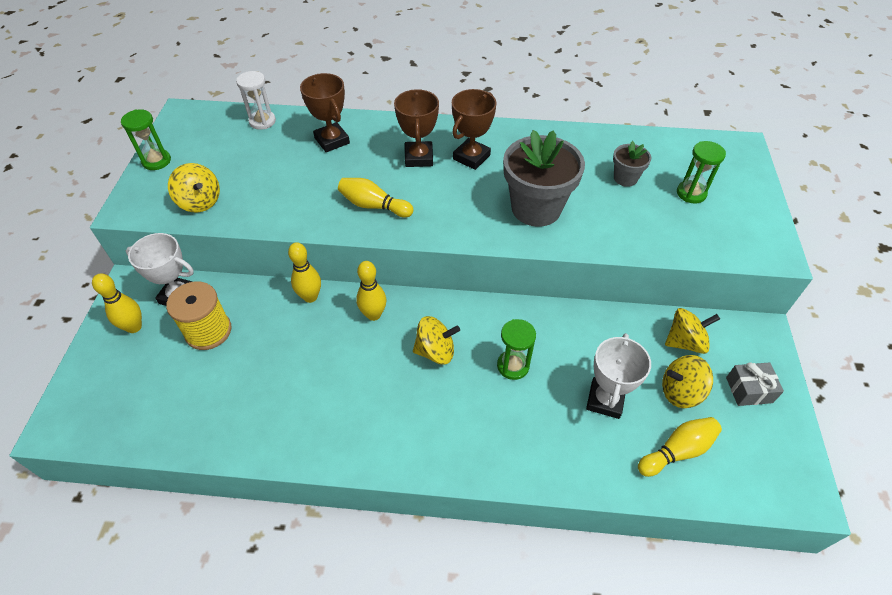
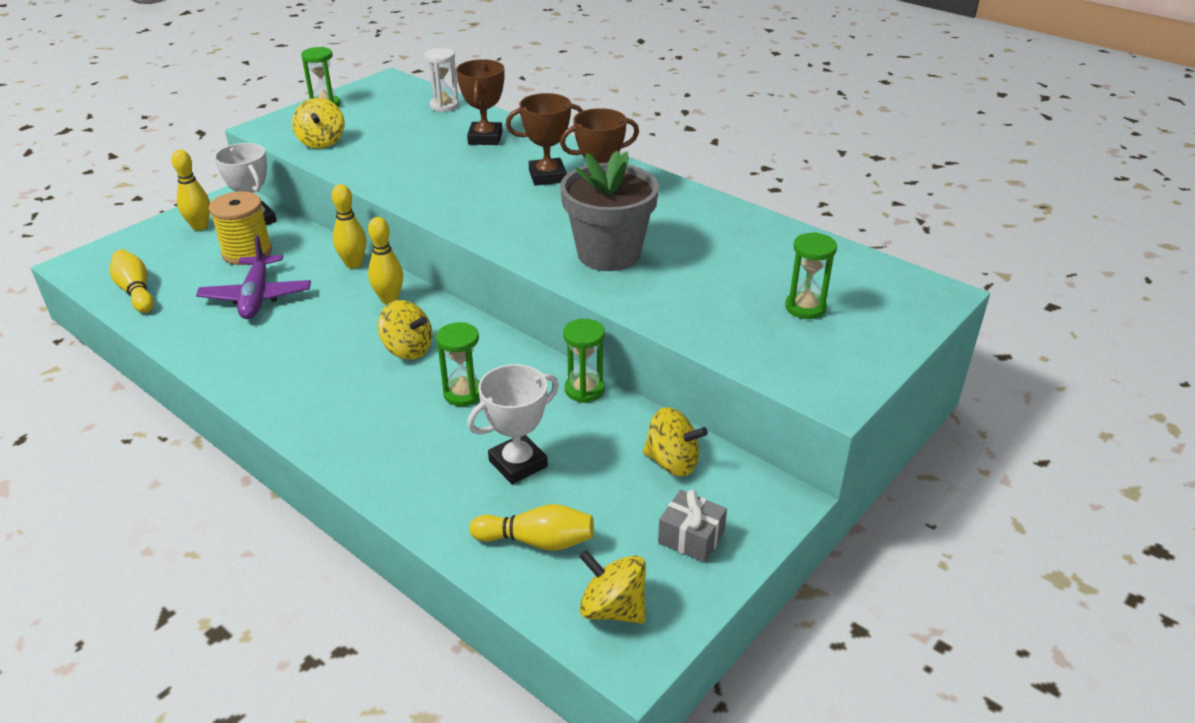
camera: 35 degrees right, 15 degrees down
yellow bowling pin [338,178,413,217] -> yellow bowling pin moved to [110,249,154,313]
brown trophy [394,89,439,167] -> brown trophy turned 45 degrees clockwise [506,93,584,186]
grey flower pot [613,141,651,187] -> none
yellow spinning top [662,355,713,408] -> yellow spinning top moved to [579,550,646,624]
none -> purple plane [196,235,311,319]
none -> green hourglass [563,319,605,403]

